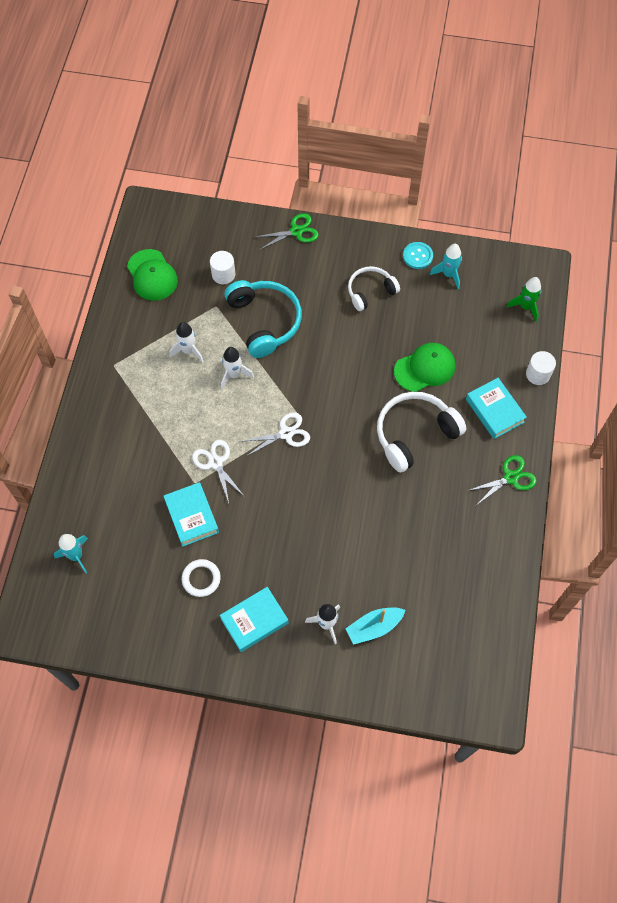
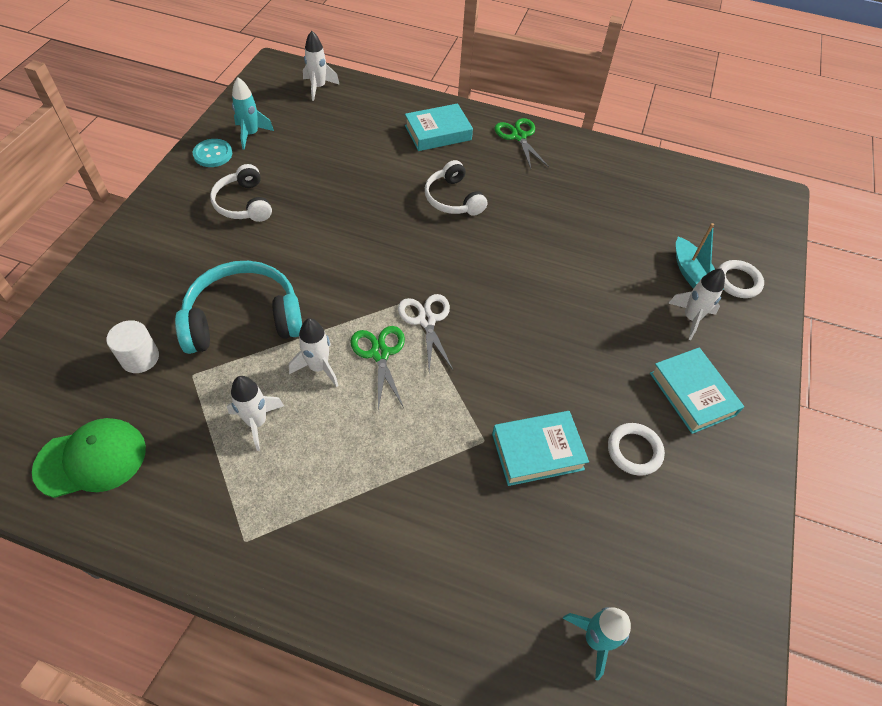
camera: 85 degrees left, 10 degrees down
white scissors [192,440,245,503] -> none
green scissors [255,213,319,250] -> green scissors moved to [350,326,405,411]
white headphones [377,392,466,473] -> white headphones [425,160,487,216], size x0.63
green cap [394,343,456,392] -> none
green rocket [506,277,541,322] -> white rocket [303,31,340,101]
white cylinder [526,351,556,385] -> none
none -> white ring [717,260,764,298]

